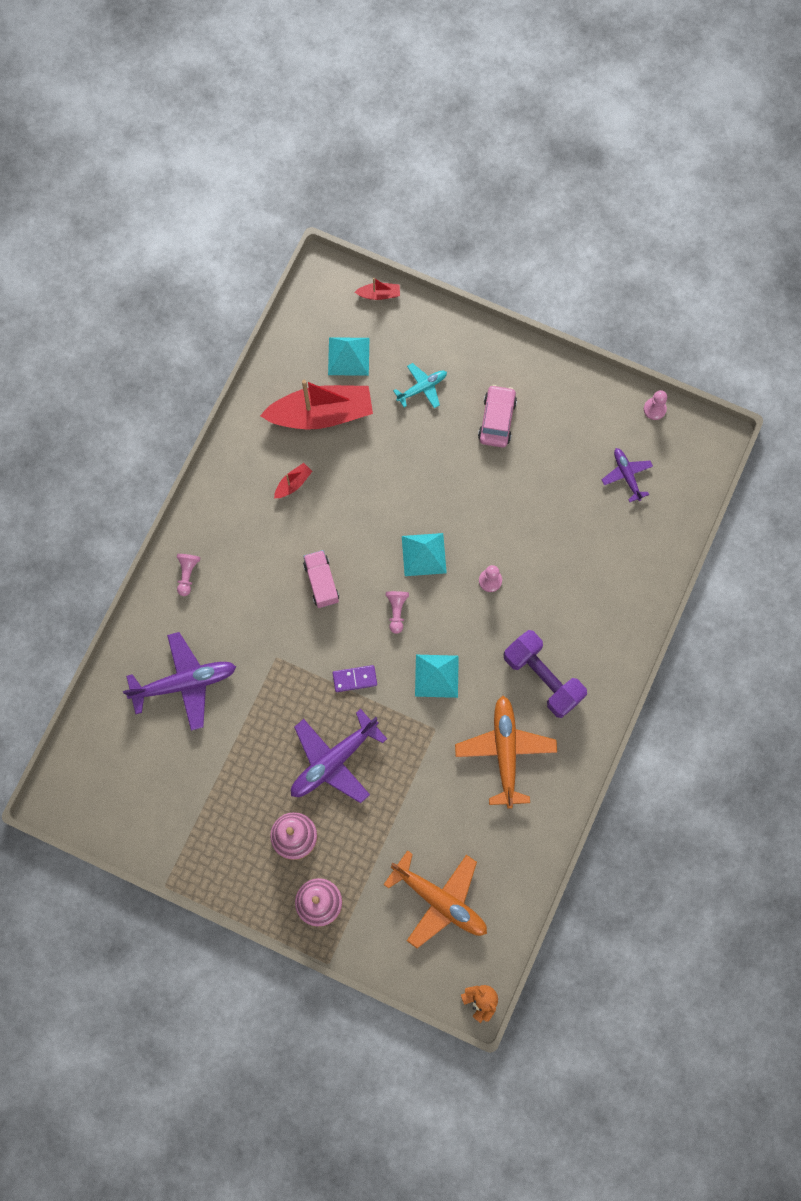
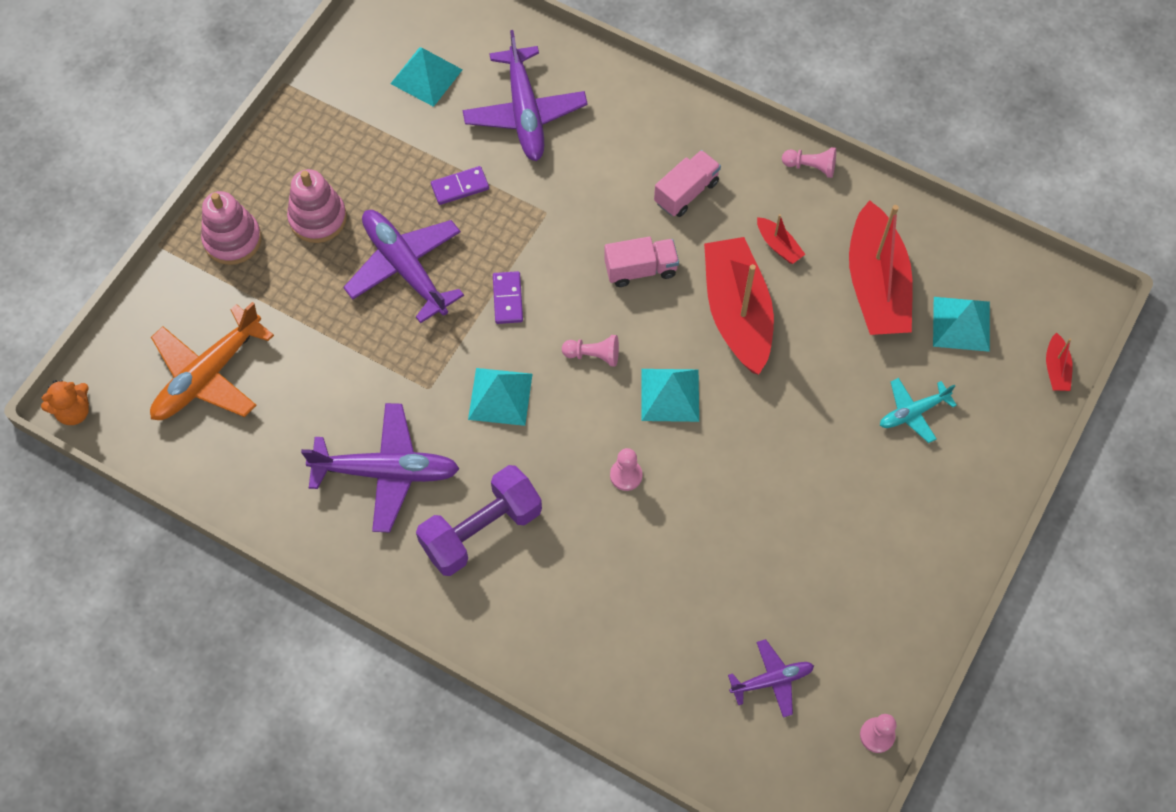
camera: 95 degrees right, 10 degrees down
pink pawn [177,554,201,596] -> pink pawn moved to [782,147,836,178]
turquoise plane [393,363,447,408] -> turquoise plane turned 90 degrees clockwise [880,378,957,443]
orange plane [455,696,557,809] -> purple plane [301,403,460,532]
pink car [478,385,517,448] -> none
none -> turquoise pyramid [390,47,463,107]
none -> purple domino [431,166,489,205]
none -> pink truck [654,150,721,217]
none -> red boat [704,237,774,375]

